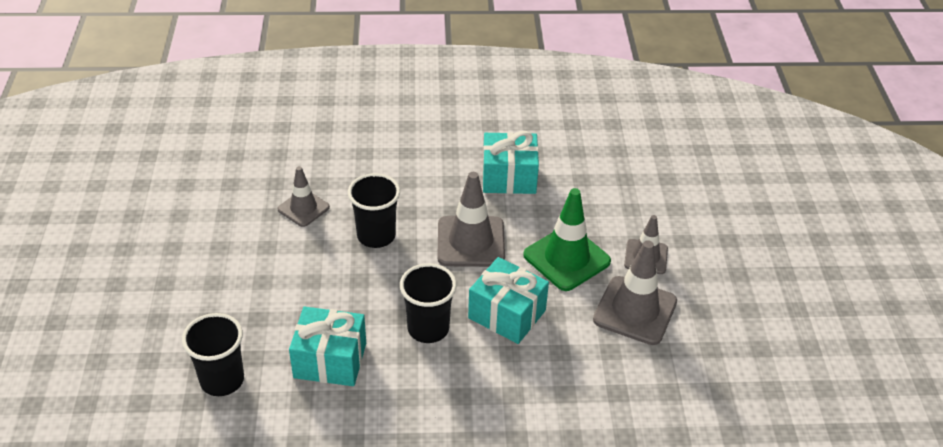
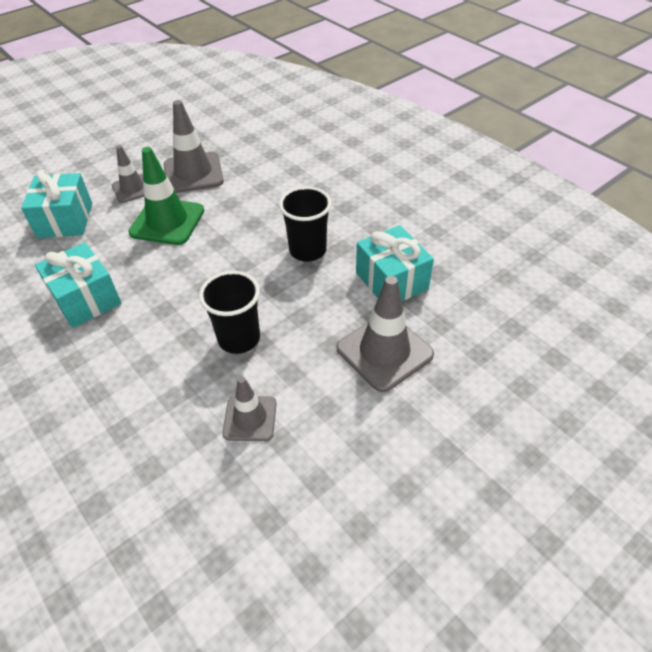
camera: 125 degrees left, 5 degrees up
black cup [182,313,244,396] -> none
grey traffic cone [437,172,505,267] -> grey traffic cone moved to [337,276,434,392]
turquoise gift [468,257,549,344] -> turquoise gift moved to [21,170,92,238]

